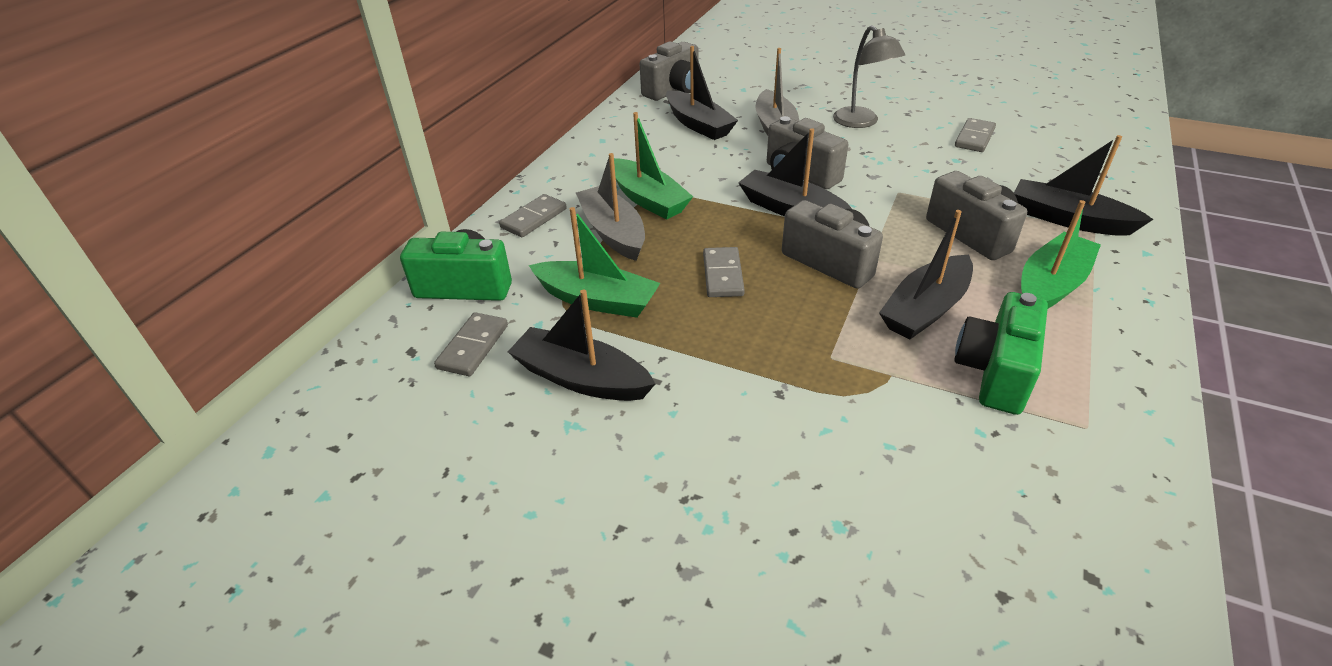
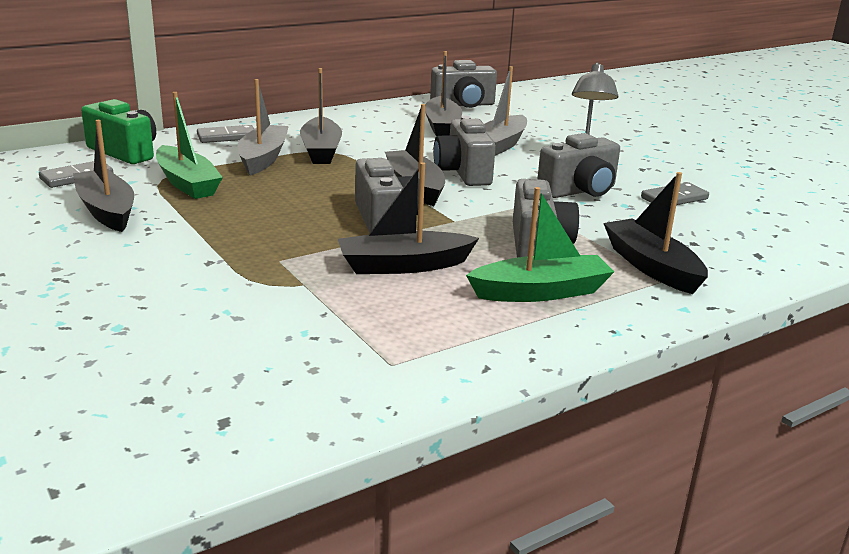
camera: 30 degrees right, 15 degrees down
green boat [614,112,693,220] -> black boat [300,68,342,164]
grey domino [703,247,745,297] -> none
green camera [954,292,1048,415] -> none
none -> grey camera [537,133,620,198]

